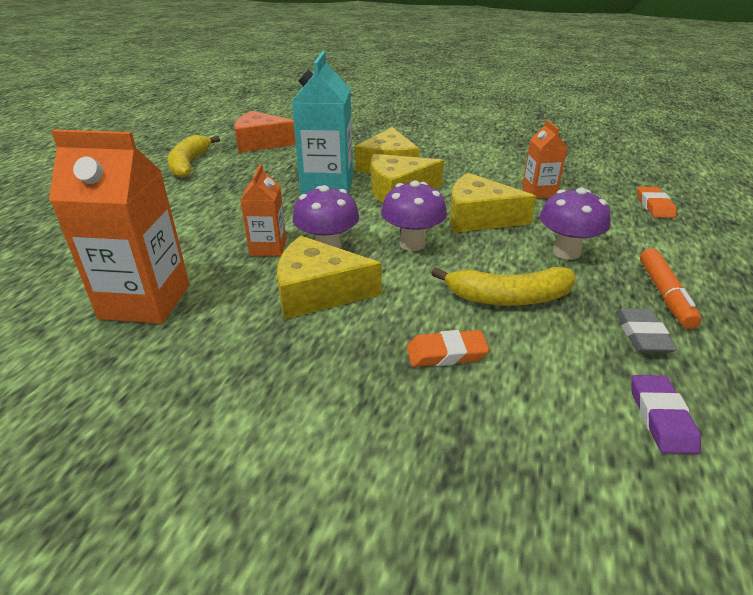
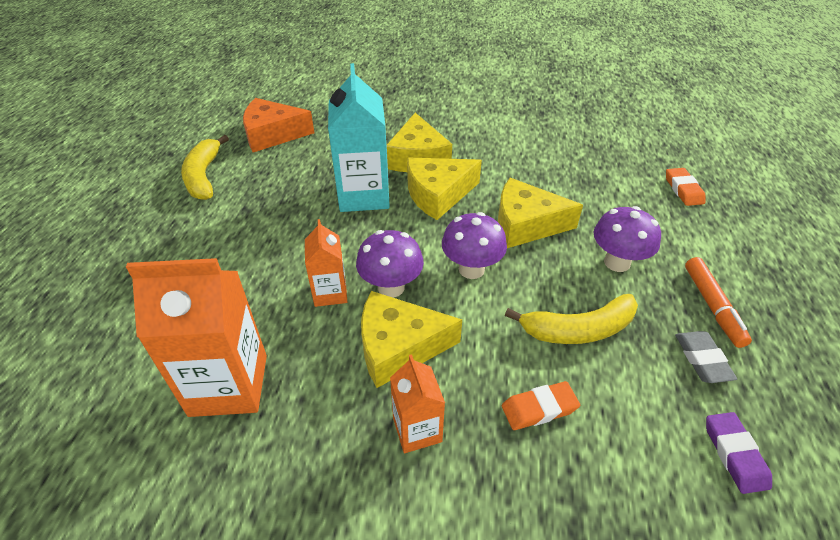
camera: 10 degrees left, 10 degrees up
orange carton [522,120,567,199] -> orange carton moved to [390,354,445,453]

